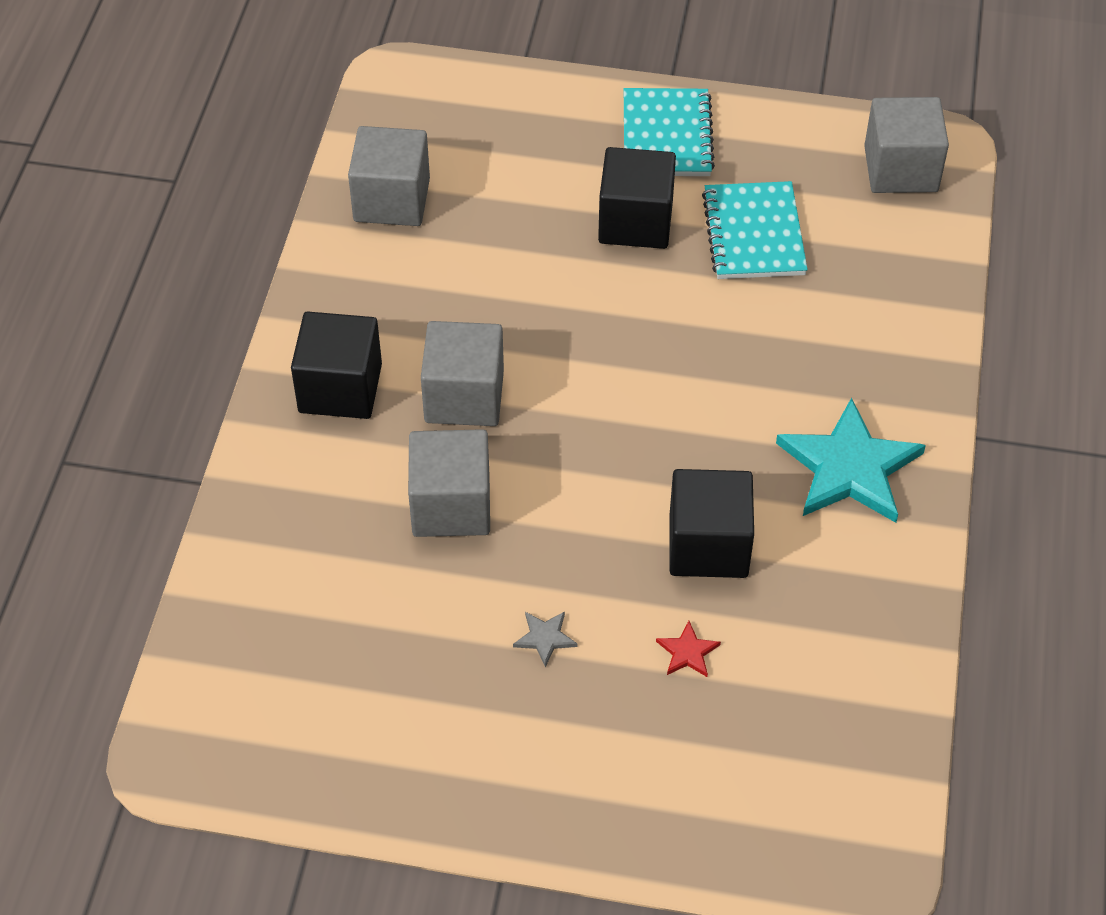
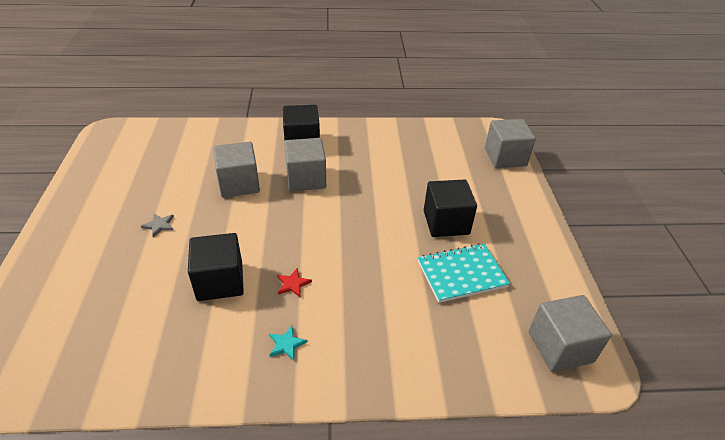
camera: 75 degrees right, 10 degrees down
grey cube [348,126,430,226] -> grey cube moved to [485,119,536,168]
turquoise notebook [624,88,715,176] -> none
red star [656,621,721,677] -> red star moved to [277,268,312,297]
turquoise star [776,398,926,523] -> turquoise star [269,326,308,361], size x0.41

